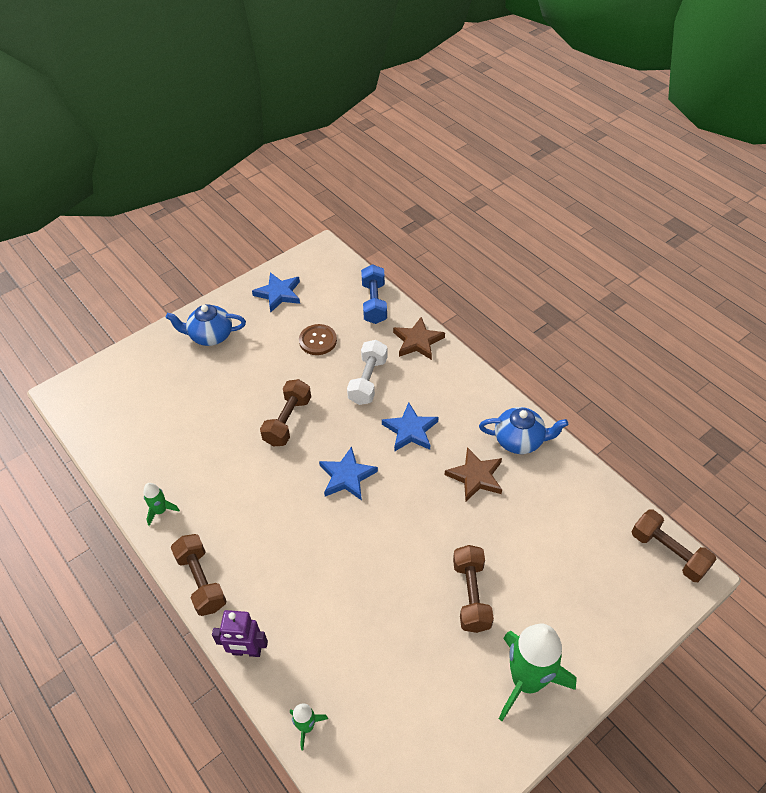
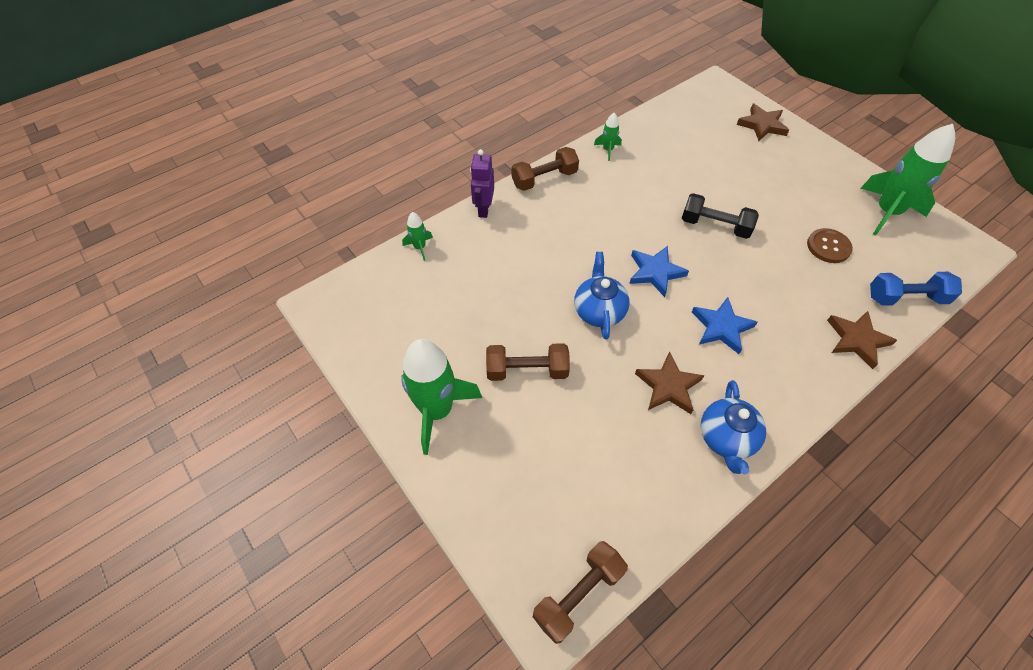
camera: 90 degrees right, 5 degrees up
blue teapot [166,304,246,346] -> blue teapot moved to [574,252,630,340]
blue star [252,272,300,312] -> green rocket [860,124,955,236]
brown dumbbell [260,379,311,446] -> black dumbbell [682,193,759,239]
white dumbbell [347,340,388,405] -> none
none -> brown star [736,104,789,141]

